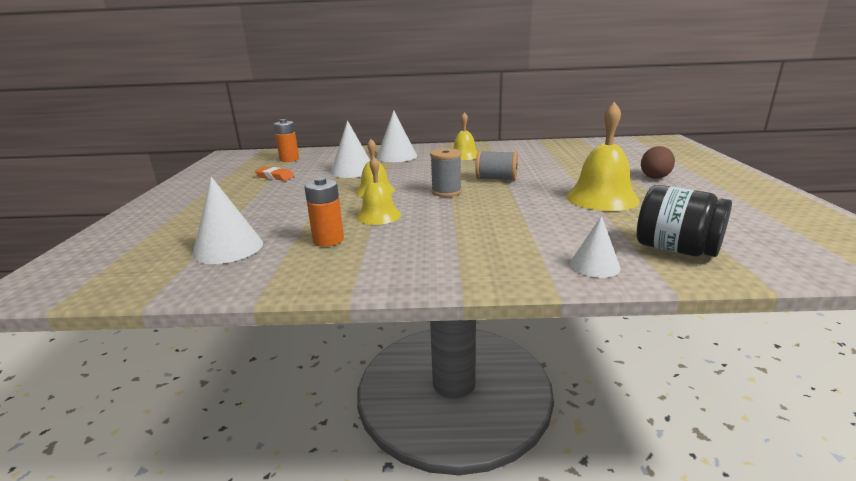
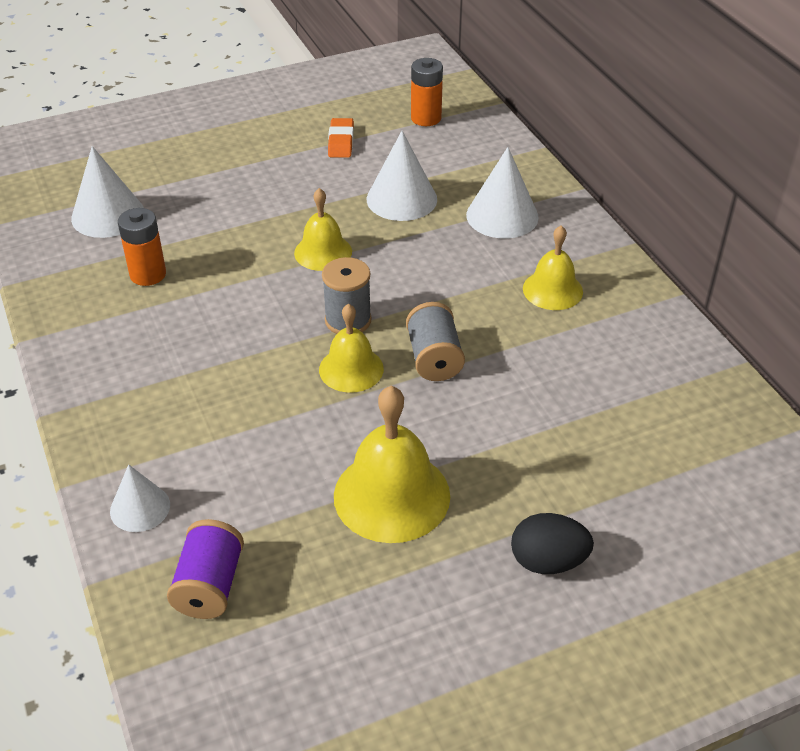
camera: 65 degrees right, 20 degrees up
yellow bell [356,157,401,225] -> yellow bell moved to [319,304,384,393]
black jar [637,185,732,257] -> purple spool [167,519,244,619]
brown egg [641,146,675,179] -> black egg [511,513,594,574]

